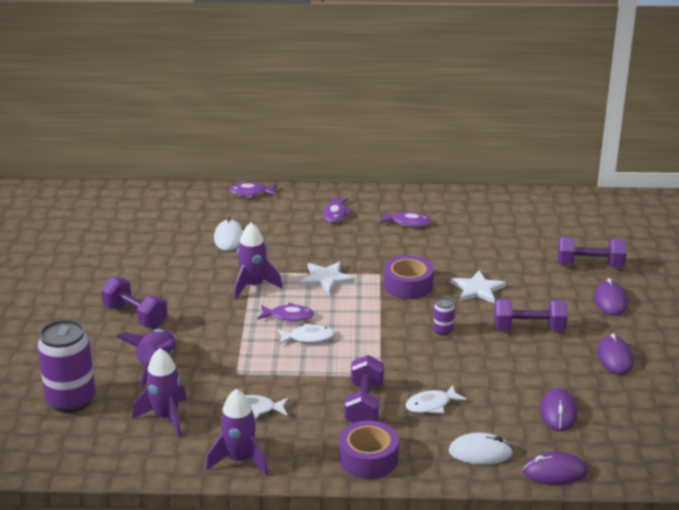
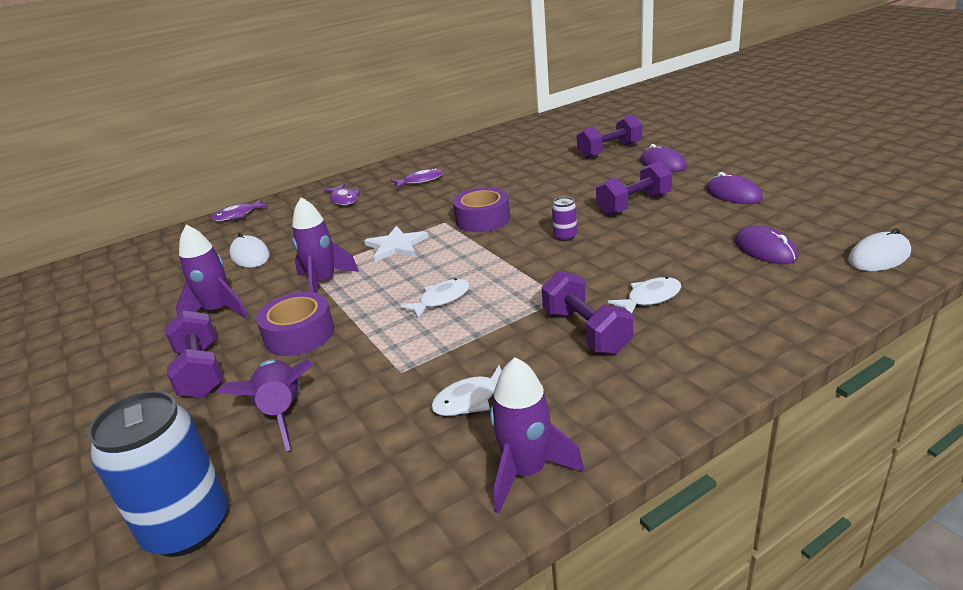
camera: 30 degrees left, 0 degrees up
purple can [37,320,96,413] -> blue can [88,391,228,557]
purple dumbbell [101,277,168,328] -> purple dumbbell turned 60 degrees clockwise [165,310,223,398]
purple rocket [132,348,187,437] -> purple rocket moved to [176,225,248,318]
purple fish [257,303,314,322] -> none
purple tape [339,421,399,479] -> purple tape moved to [256,292,334,356]
white fish [405,385,466,413] -> white fish turned 150 degrees counterclockwise [608,277,681,313]
white mouse [449,433,513,465] -> white mouse moved to [848,228,911,271]
white star [451,270,506,303] -> none
purple mouse [523,452,588,485] -> none

